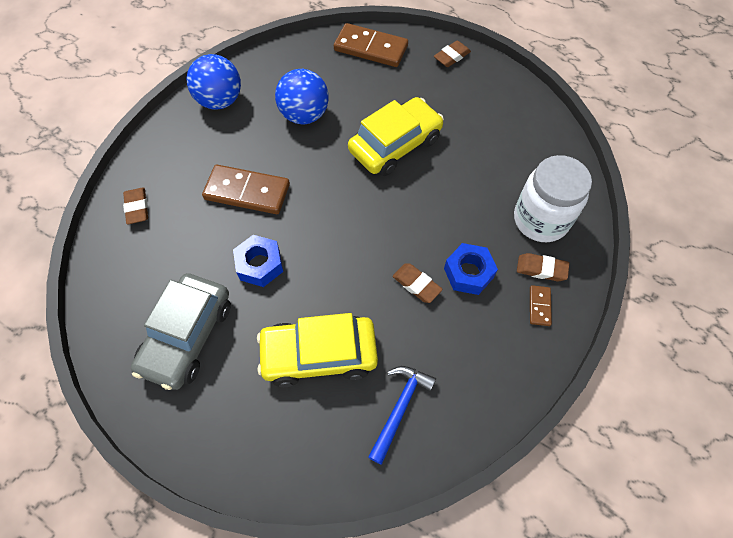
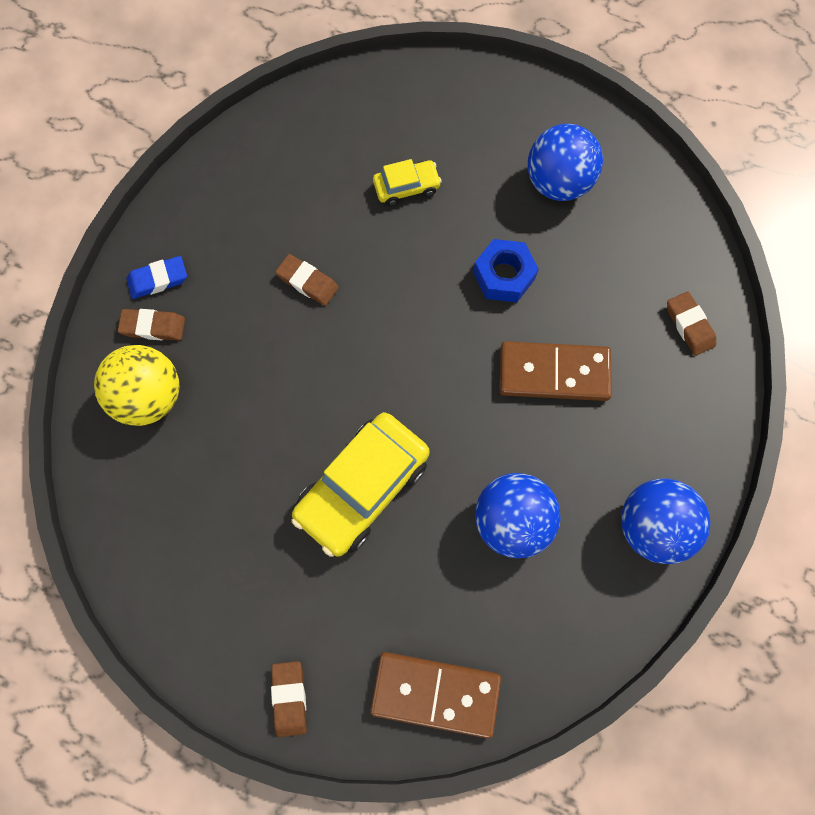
camera: 170 degrees right, 10 degrees up
grey car [131,273,231,390] -> blue ball [528,123,603,201]
yellow car [257,313,378,387] -> yellow car [373,159,442,206], size x0.51
blue hammer [368,366,436,465] -> none
brown eraser [434,40,471,67] -> brown eraser turned 45 degrees counterclockwise [271,661,307,737]
blue nut [444,243,498,295] -> none
white jar [514,155,592,242] -> yellow ball [94,345,179,426]
brown domino [530,285,552,326] -> blue eraser [126,256,187,299]

